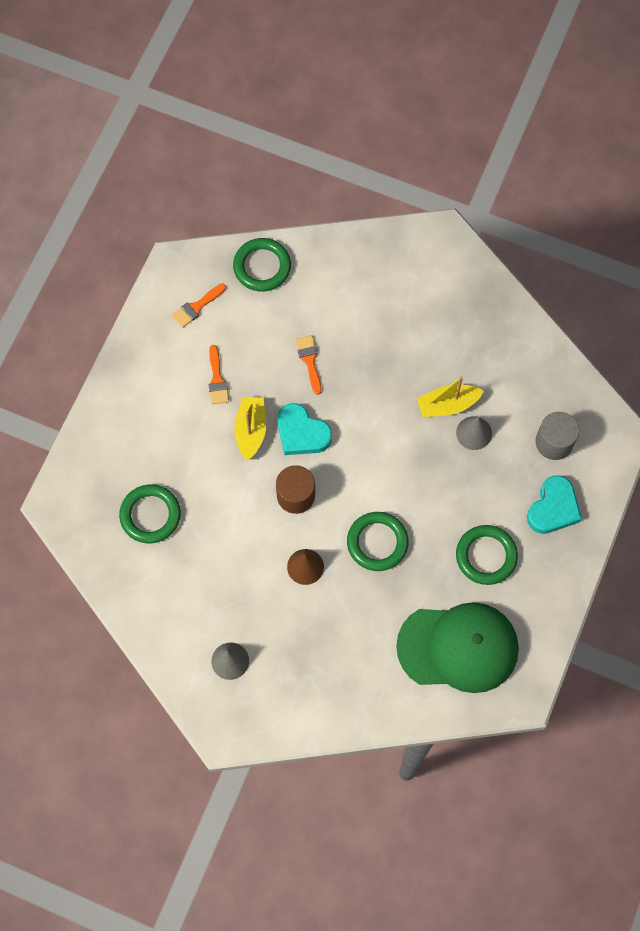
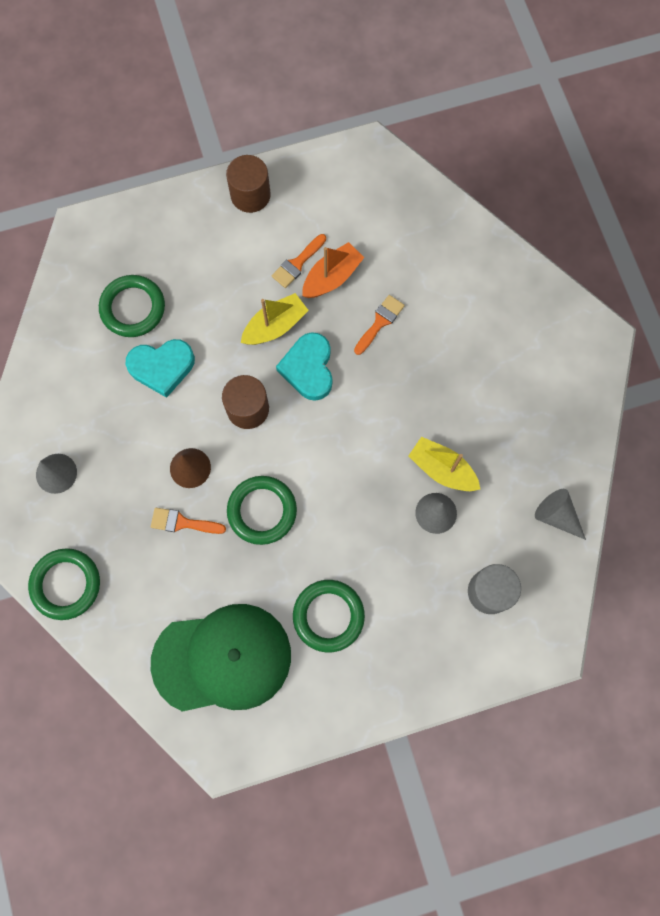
camera: 50 degrees right, 5 degrees up
orange brush [172,283,226,328] -> orange brush moved to [151,508,226,534]
green ring [233,238,291,291] -> green ring moved to [28,548,100,620]
green cap [396,602,519,693] -> green cap turned 60 degrees counterclockwise [151,604,291,712]
turquoise heart [527,475,582,534] -> turquoise heart moved to [125,339,195,398]
none -> brown cylinder [226,155,271,213]
none -> orange boat [302,242,364,298]
none -> grey cone [535,489,586,540]

